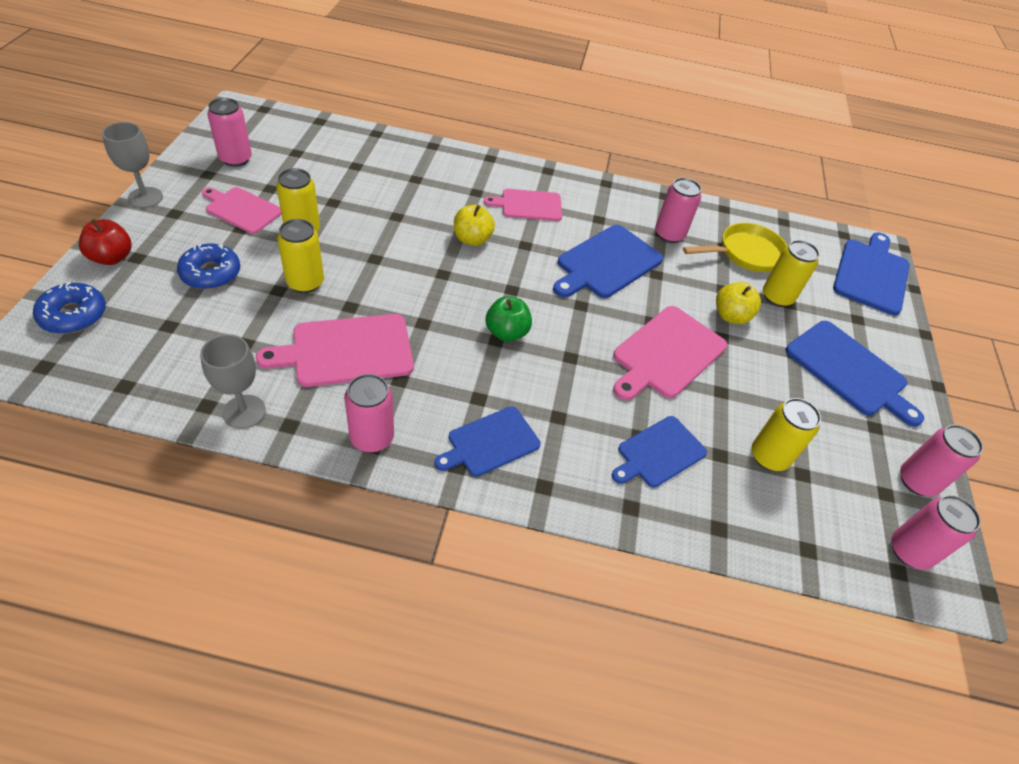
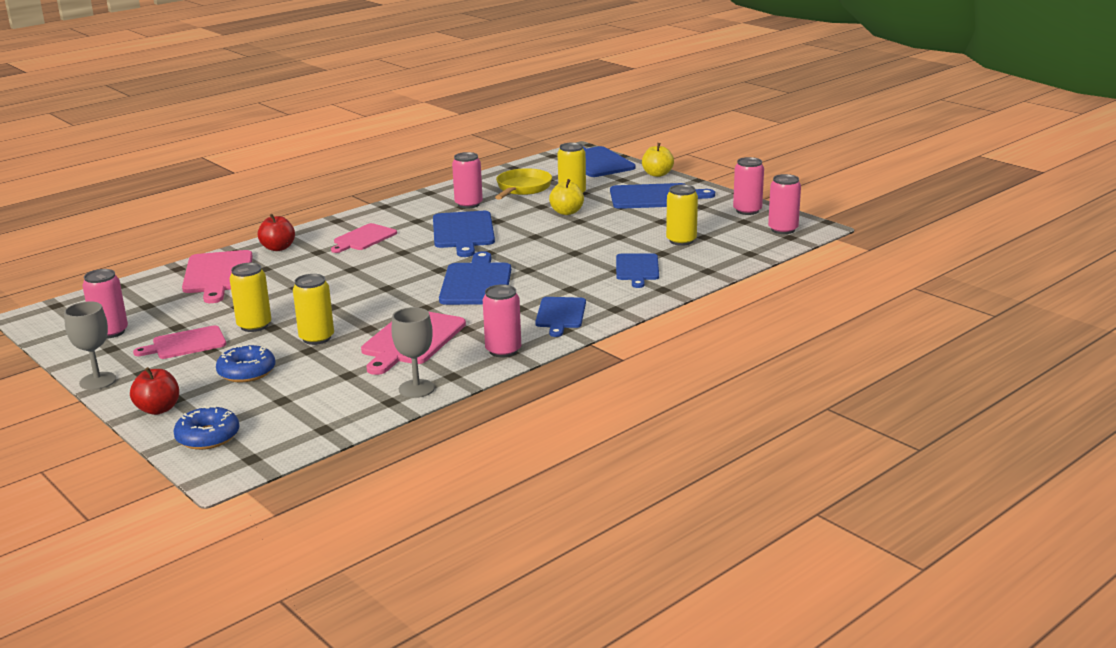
camera: 45 degrees left, 25 degrees down
yellow apple [454,205,495,246] -> yellow apple moved to [642,143,674,177]
green apple [486,296,532,342] -> blue cutting board [439,251,511,305]
pink cutting board [613,306,727,400] -> pink cutting board moved to [182,250,253,303]
none -> red apple [258,214,295,251]

